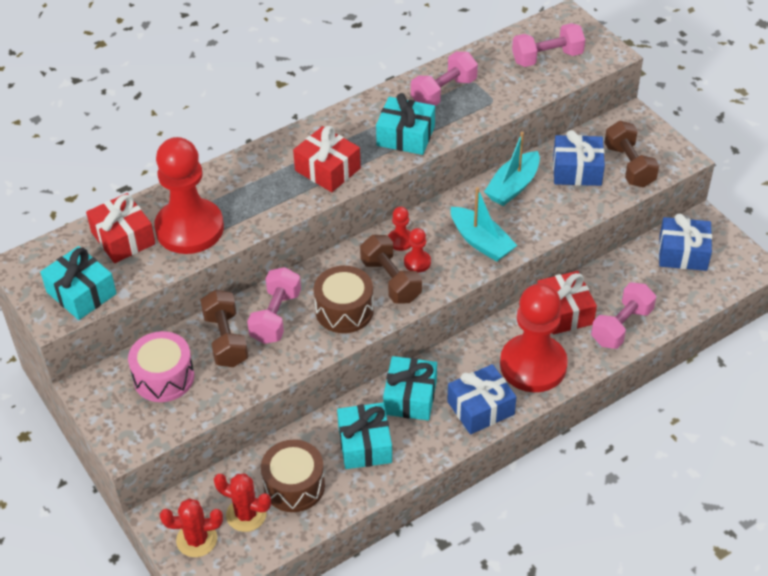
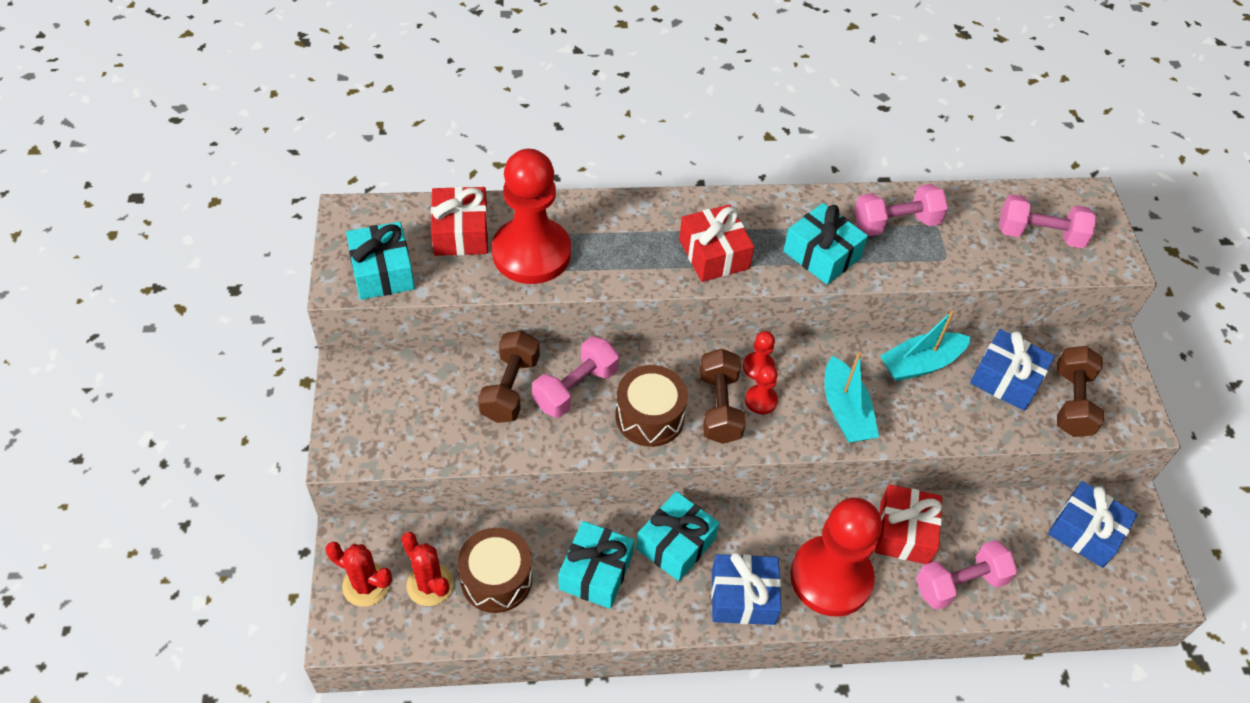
camera: 25 degrees right, 5 degrees up
pink drum [128,331,194,402] -> none

